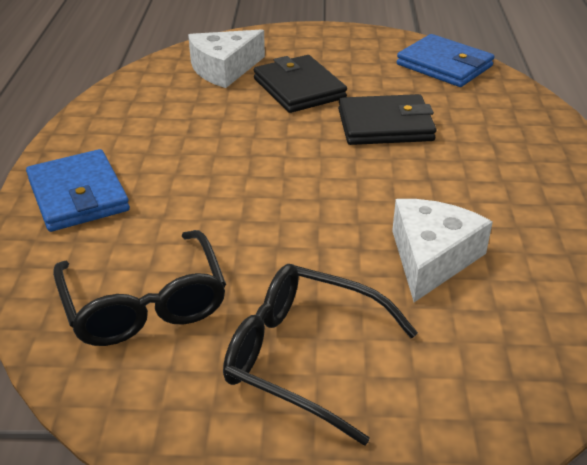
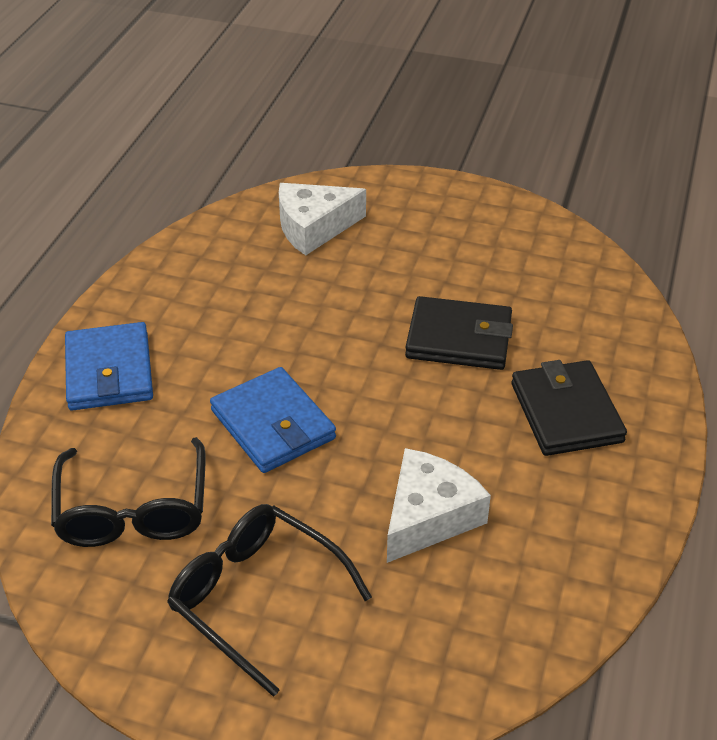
camera: 15 degrees right, 5 degrees up
black wallet [254,55,347,113] -> black wallet moved to [511,360,627,456]
blue wallet [397,34,494,87] -> blue wallet moved to [210,367,336,473]

